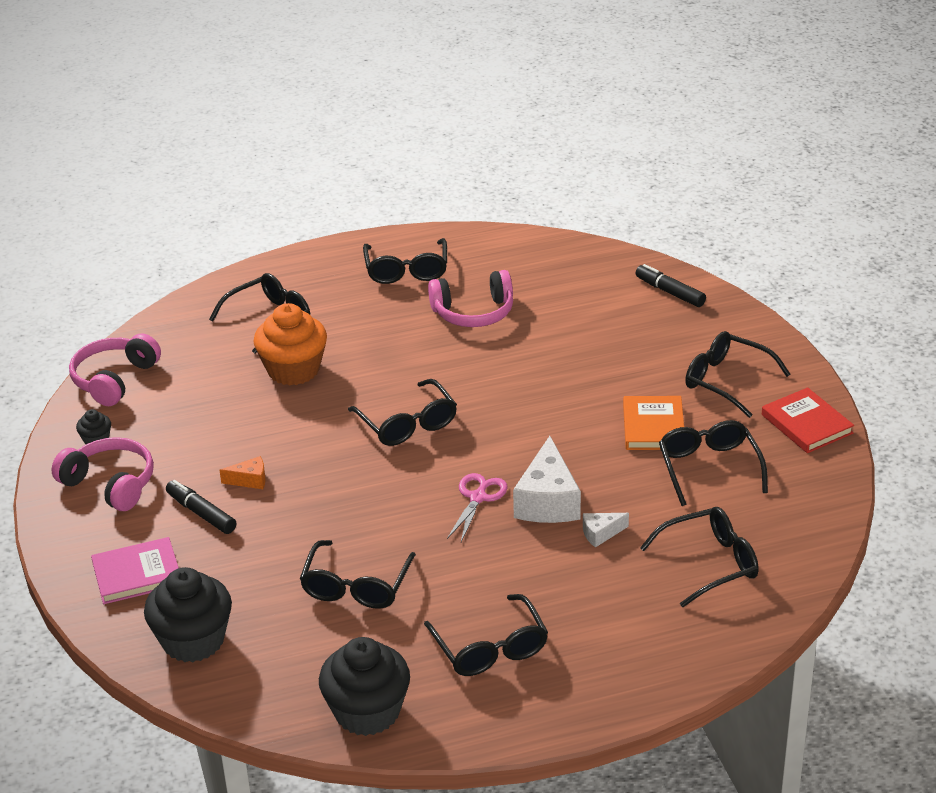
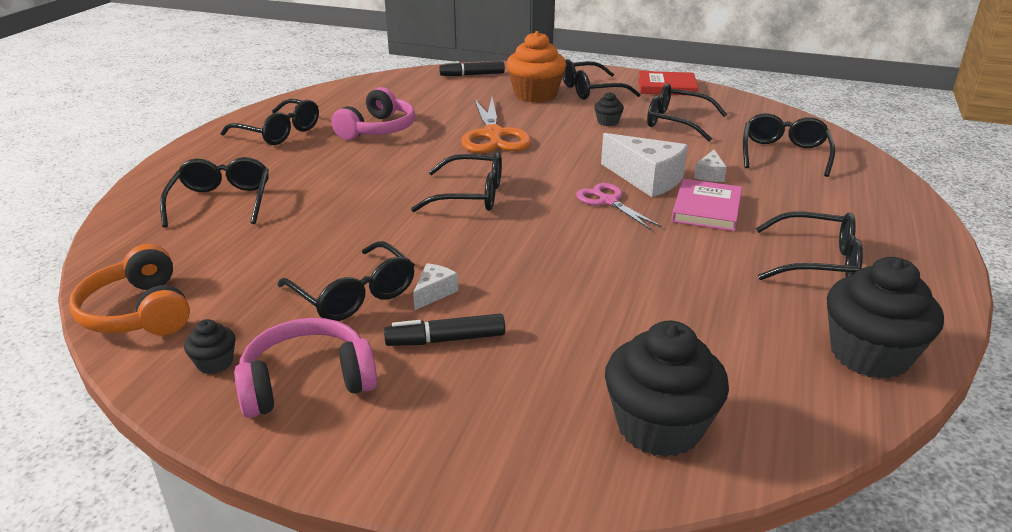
camera: 55 degrees left, 5 degrees down
pink headphones [69,333,161,406] -> orange headphones [69,244,190,335]
pink book [91,537,179,604] -> pink book moved to [671,179,742,231]
orange cheese [219,456,266,489] -> white cheese [413,263,458,310]
orange cupcake [253,303,327,385] -> orange cupcake moved to [506,31,566,102]
black glasses [300,540,416,609] -> black glasses moved to [277,241,415,321]
orange book [623,396,684,450] -> black cupcake [595,92,624,126]
none -> orange scissors [461,98,531,153]

